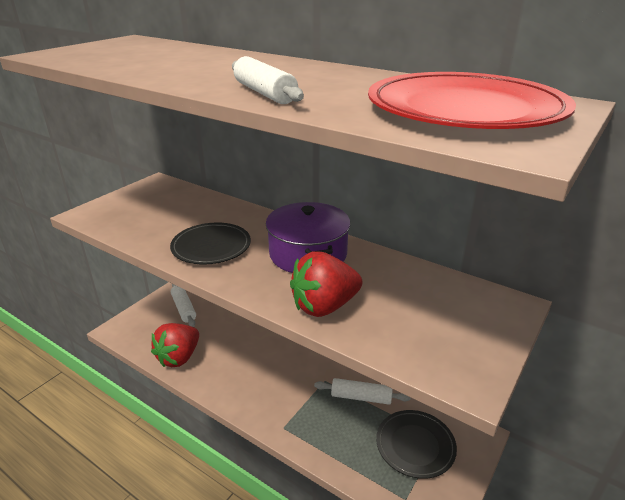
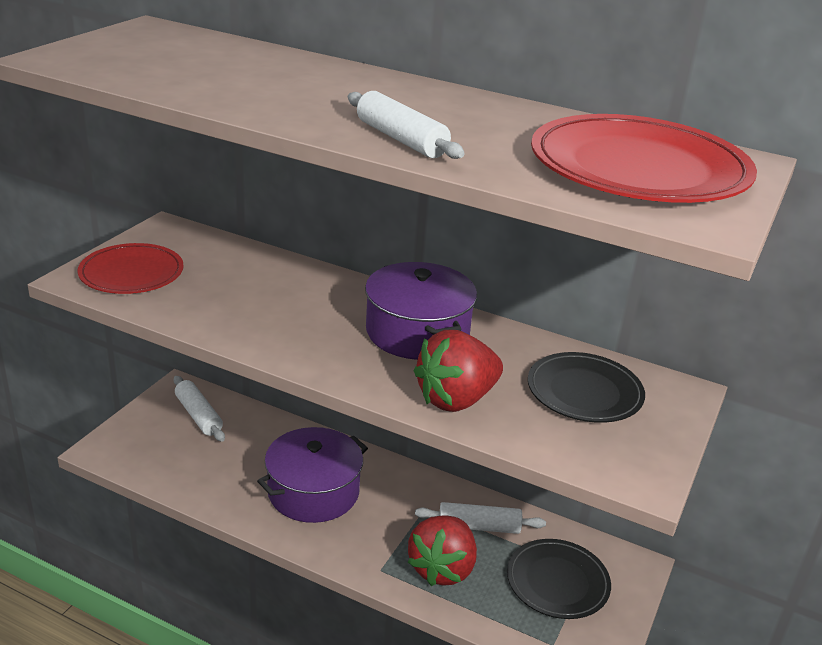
camera: 10 degrees left, 0 degrees up
red strawberry [151,323,199,367] -> red strawberry moved to [408,515,477,586]
black plate [170,222,251,265] -> black plate moved to [528,352,645,423]
none -> red plate [78,243,184,294]
none -> purple pot [257,427,368,523]

